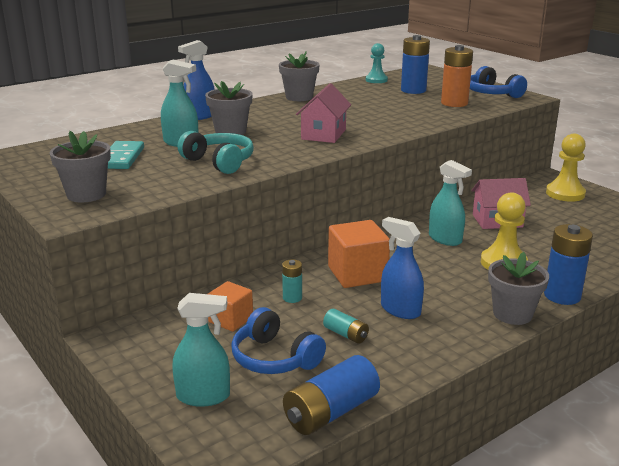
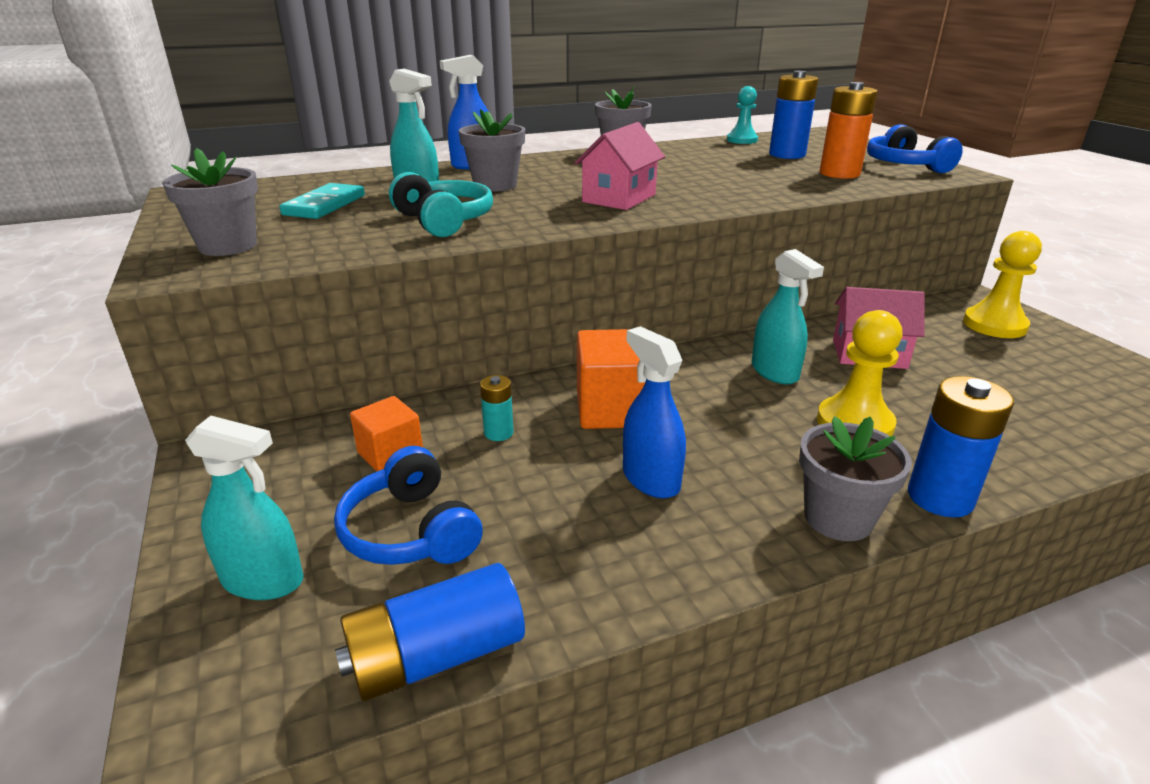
camera: 15 degrees right, 5 degrees up
turquoise battery [323,309,369,344] -> none

